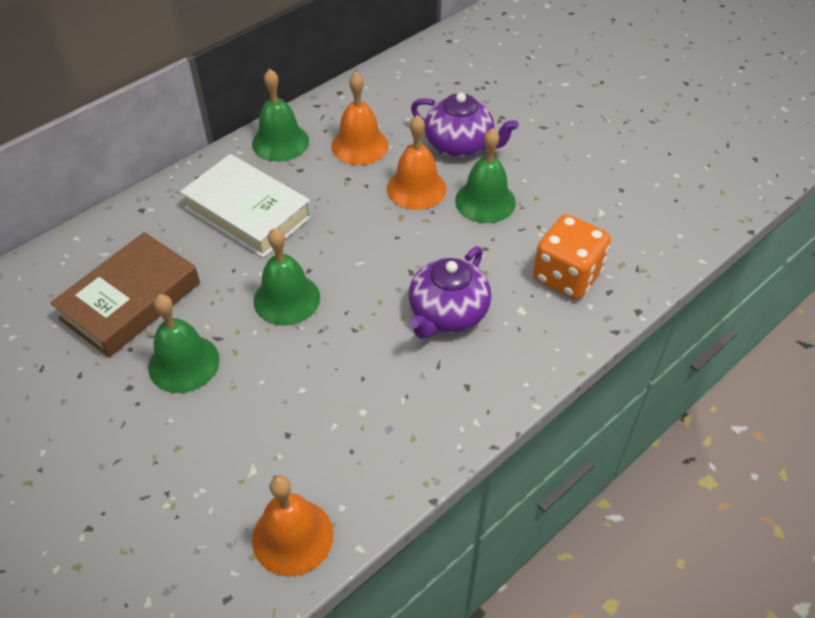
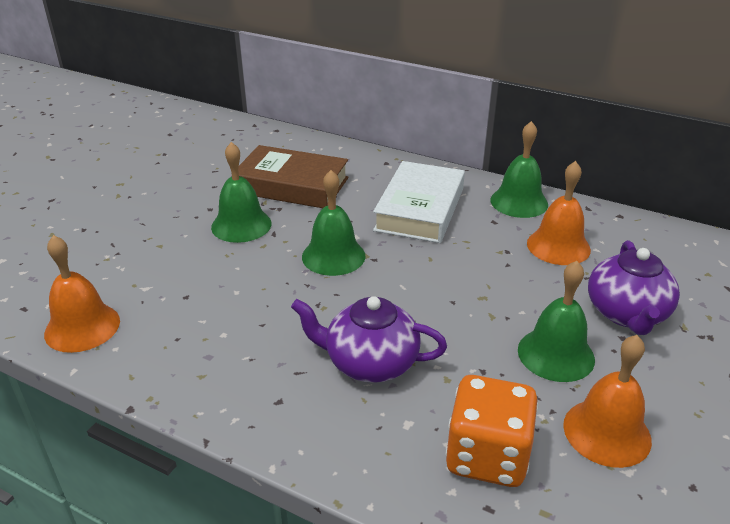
camera: 70 degrees right, 15 degrees down
orange bell [387,115,446,210] -> orange bell moved to [563,335,652,468]

